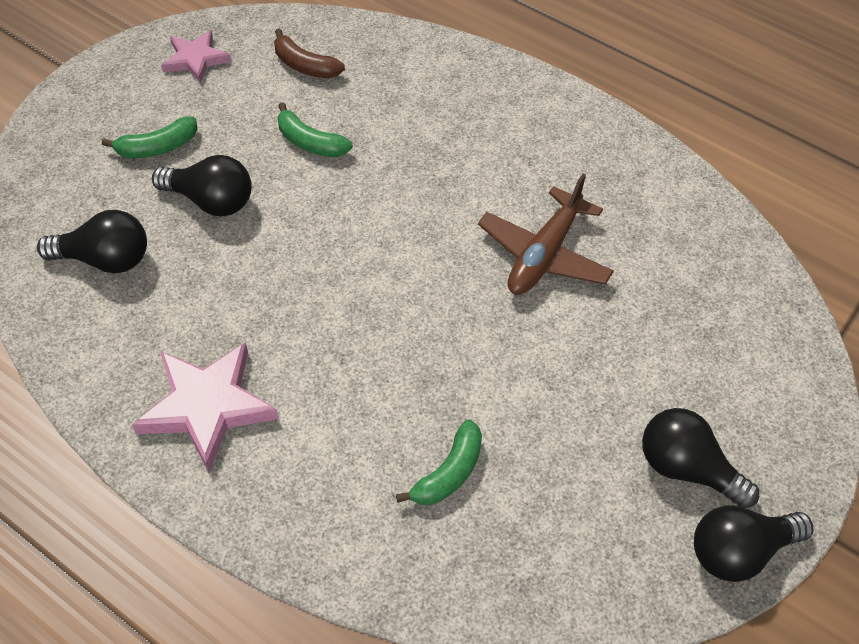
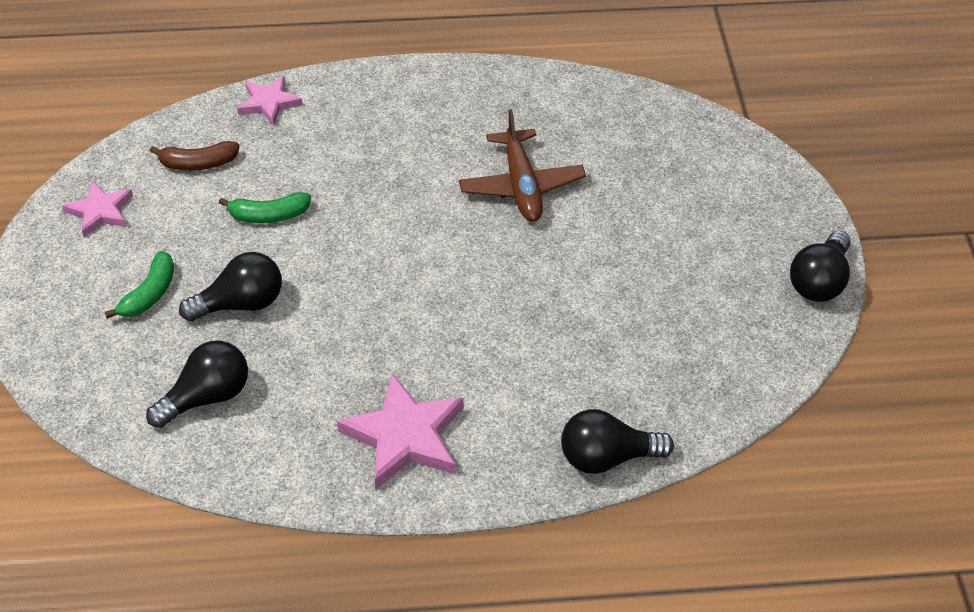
camera: 40 degrees left, 5 degrees down
green banana [396,419,482,505] -> none
black light bulb [642,408,759,508] -> black light bulb moved to [561,409,674,474]
none -> pink star [237,76,303,126]

